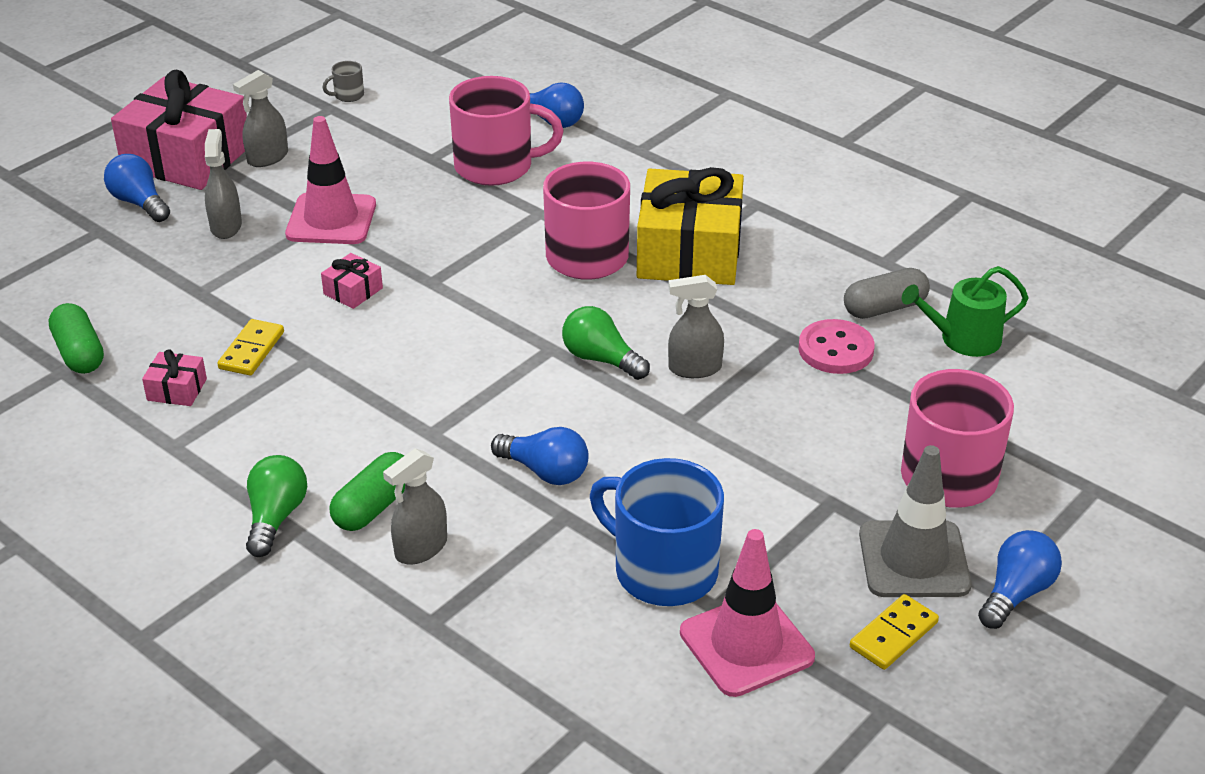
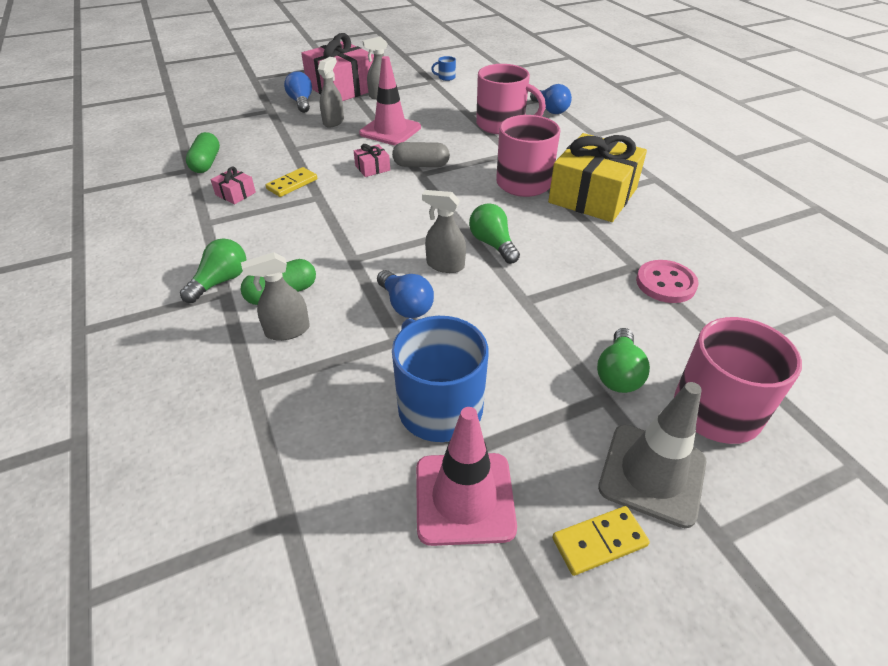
camera: 25 degrees right, 5 degrees up
grey mug [323,61,364,102] -> blue mug [431,56,456,81]
grey spray bottle [668,275,724,378] -> grey spray bottle moved to [422,190,466,273]
grey capsule [844,268,930,319] -> grey capsule moved to [392,142,450,167]
green watering can [902,266,1029,357] -> none
blue light bulb [978,530,1062,629] -> none
none -> green light bulb [597,328,650,393]

